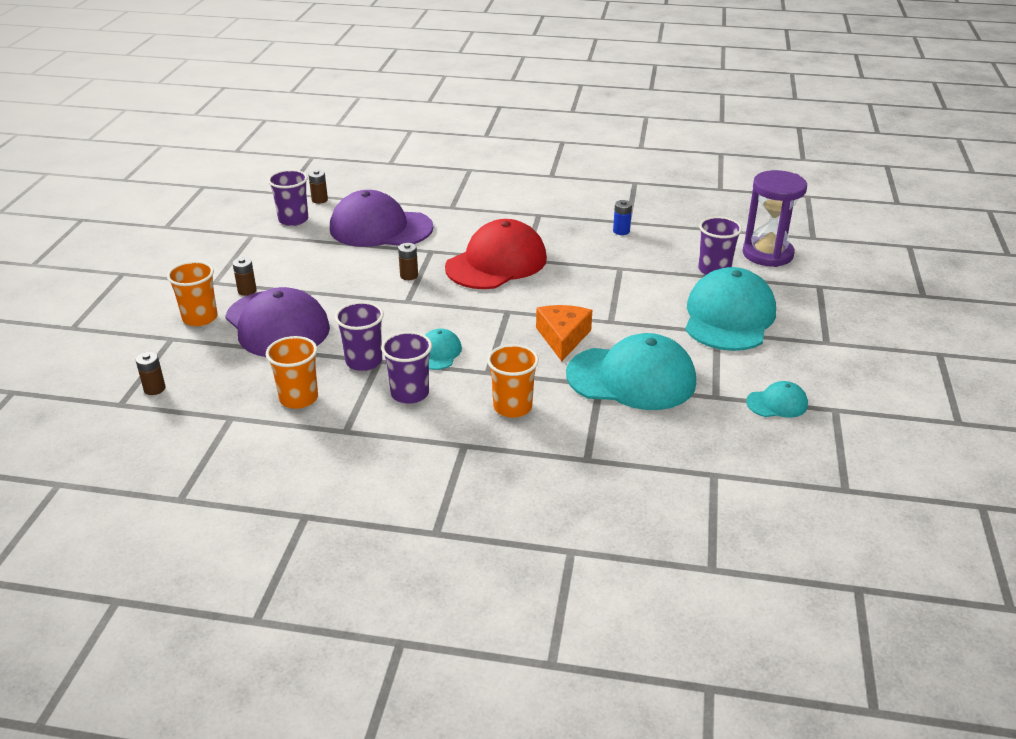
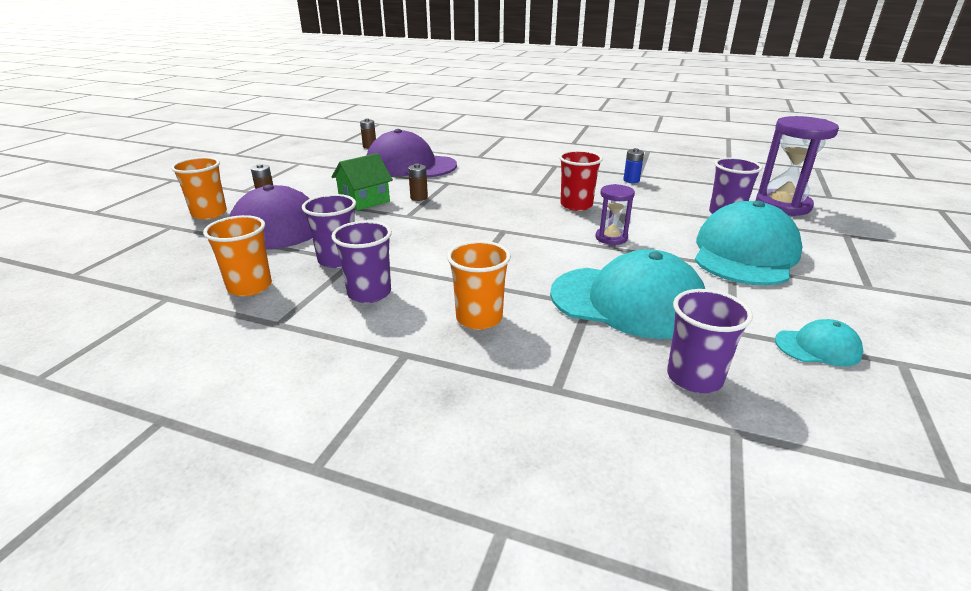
camera: 10 degrees right, 5 degrees down
brown battery [136,352,166,395] -> none
purple cup [268,170,308,226] -> purple cup moved to [667,289,753,393]
turquoise cap [425,329,462,370] -> none
red cap [445,219,547,289] -> none
orange cheese [536,305,592,361] -> none
none -> green house [332,153,393,211]
none -> red cup [559,150,603,211]
none -> purple hourglass [596,184,635,245]

